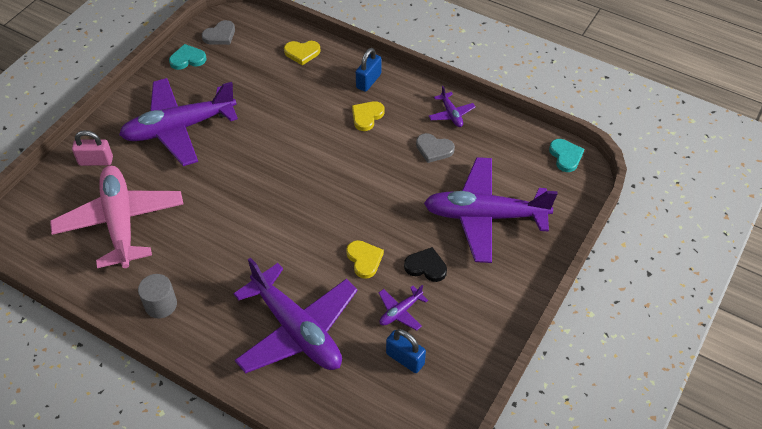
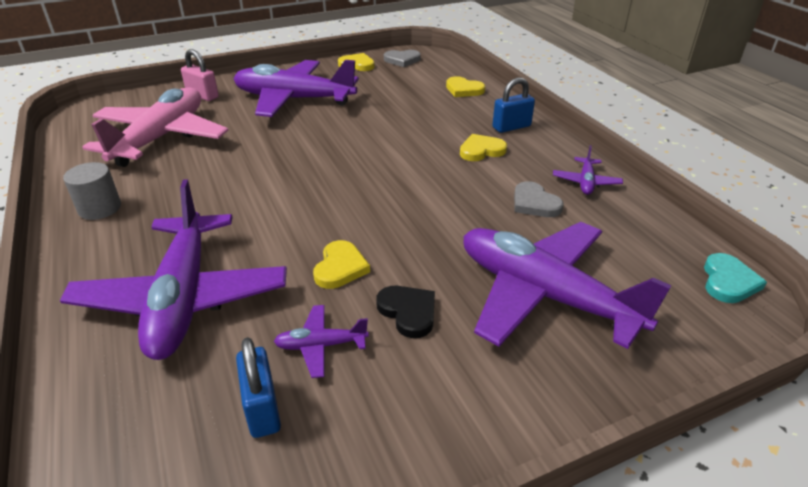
camera: 35 degrees right, 15 degrees down
turquoise heart [169,44,206,70] -> yellow heart [338,53,375,71]

